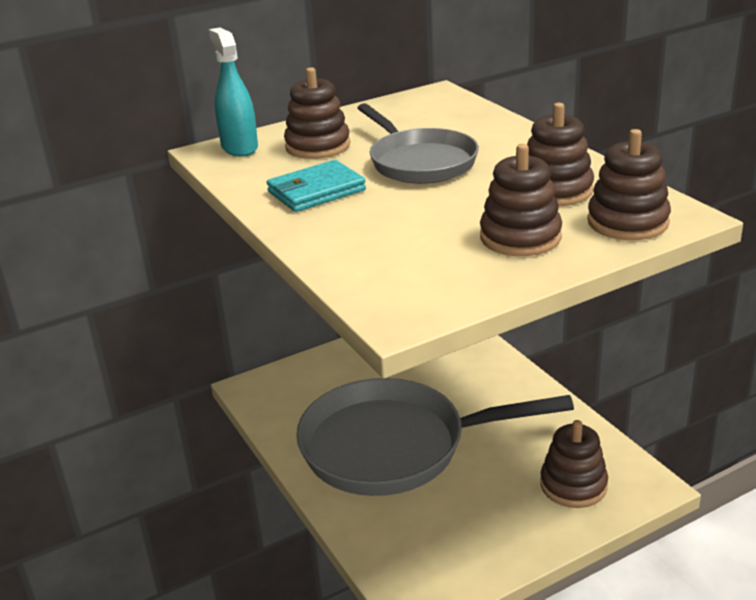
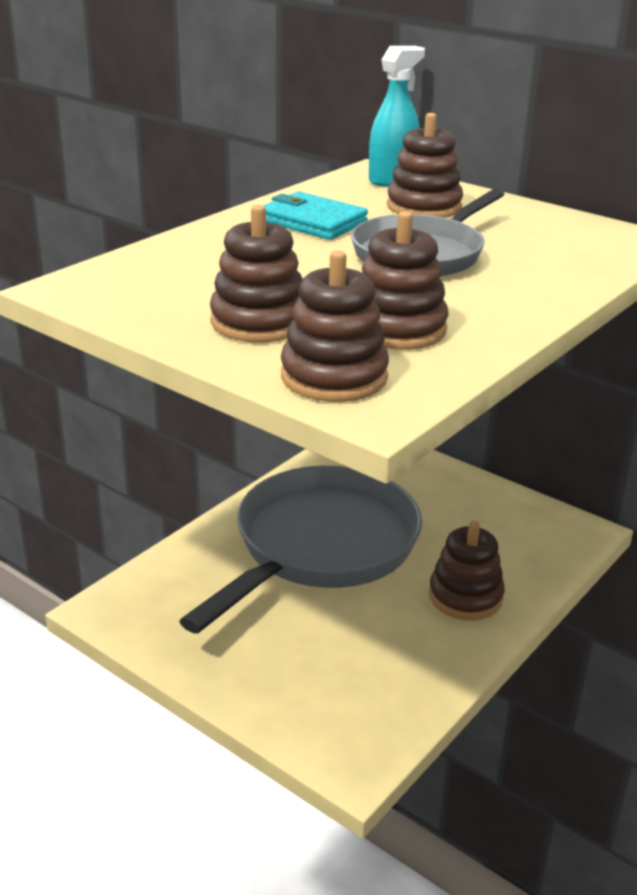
camera: 65 degrees right, 0 degrees up
grey pan [296,378,574,496] -> grey pan turned 60 degrees clockwise [179,466,422,634]
brown stacking toy [540,420,608,508] -> brown stacking toy moved to [429,521,505,621]

